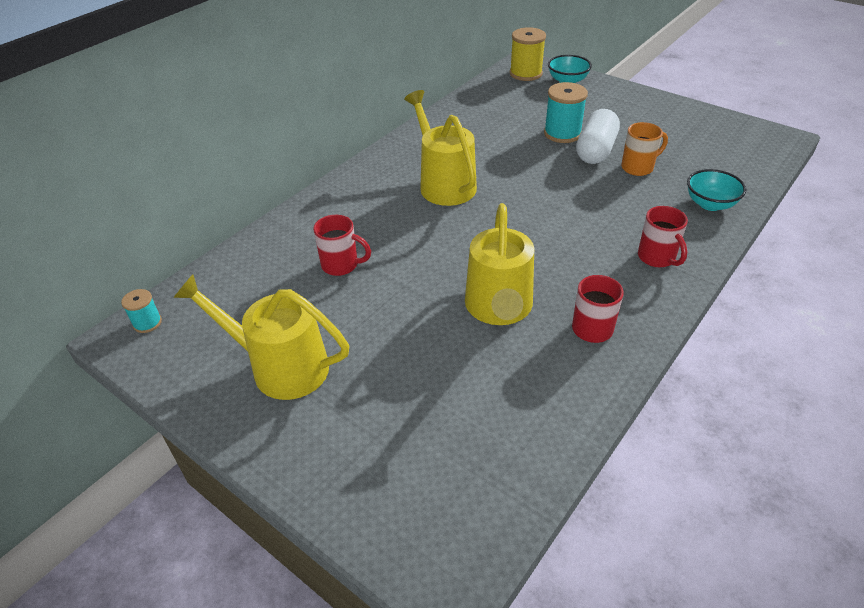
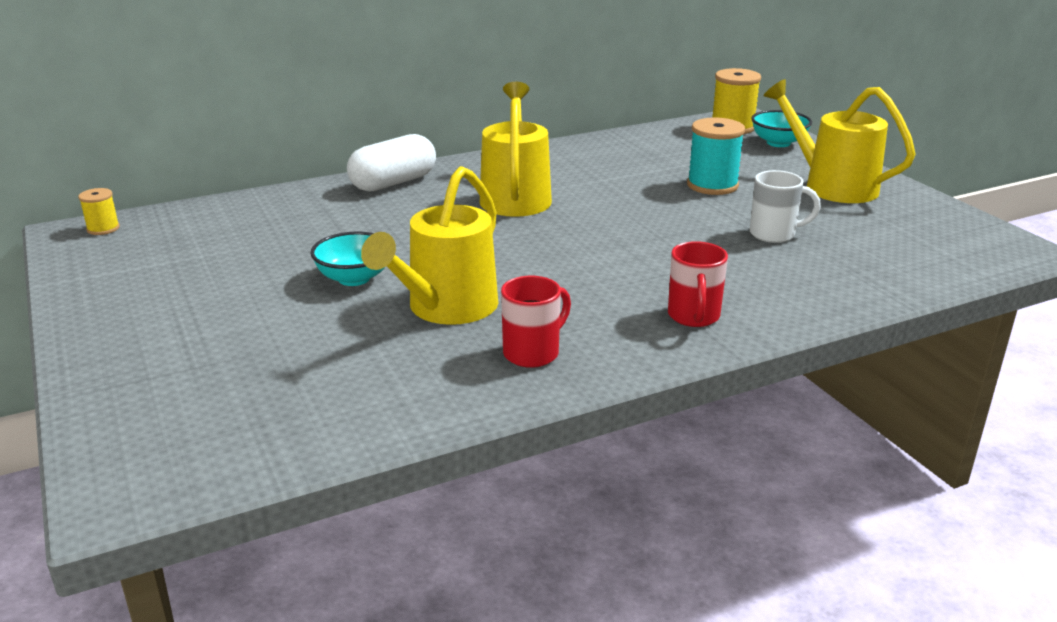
camera: 25 degrees right, 15 degrees down
turquoise spool [121,289,162,333] -> yellow spool [78,188,120,235]
yellow watering can [173,274,349,400] -> yellow watering can moved to [763,79,916,203]
red mug [313,215,371,276] -> none
white capsule [576,109,620,164] -> white capsule moved to [347,134,436,192]
orange mug [621,122,668,176] -> white mug [750,170,821,243]
turquoise bowl [687,169,747,211] -> turquoise bowl moved to [310,231,385,286]

